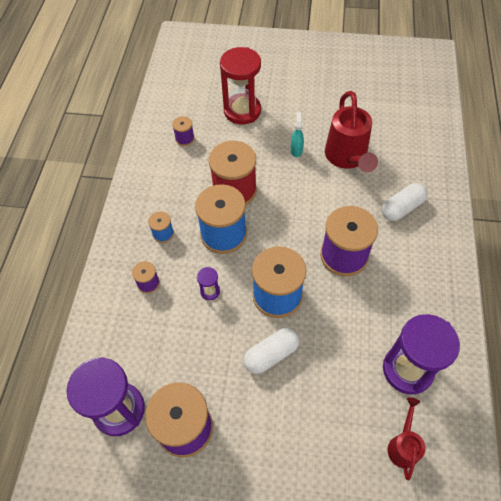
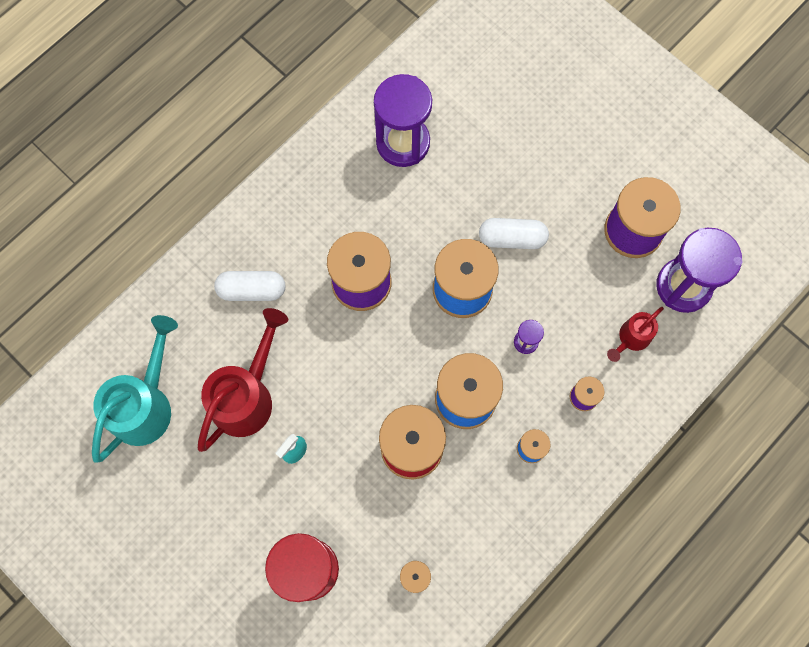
camera: 145 degrees left, 15 degrees up
red watering can [388,397,426,480] -> red watering can moved to [607,307,664,362]
none -> turquoise watering can [92,315,178,463]

